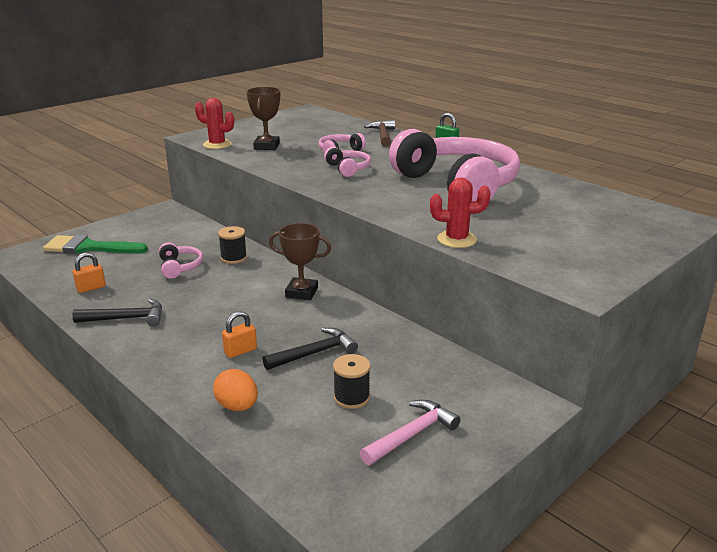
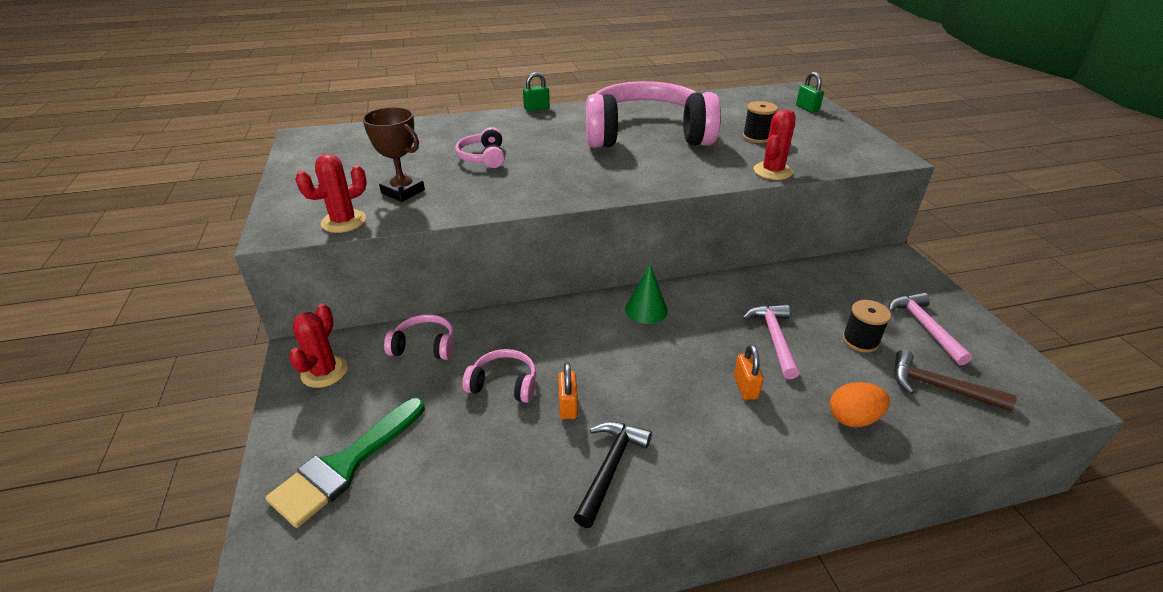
camera: 60 degrees left, 10 degrees up
orange padlock [73,252,106,293] -> orange padlock moved to [558,362,578,419]
black spool [218,226,247,264] -> black spool moved to [743,101,778,143]
black hammer [262,328,358,370] -> pink hammer [742,305,800,379]
brown trophy [269,223,331,300] -> green cone [625,264,668,324]
pink headphones [324,147,371,177] -> pink headphones moved to [384,314,454,360]
brown hammer [364,120,395,147] -> brown hammer moved to [894,350,1016,411]
none -> red cactus [289,304,348,388]
none -> green padlock [796,72,824,113]

